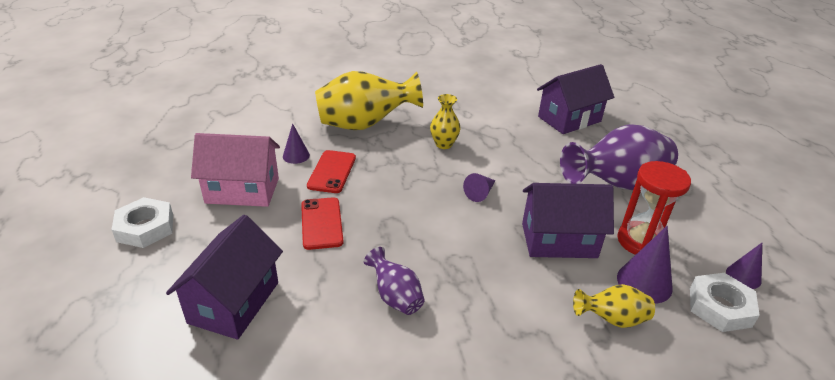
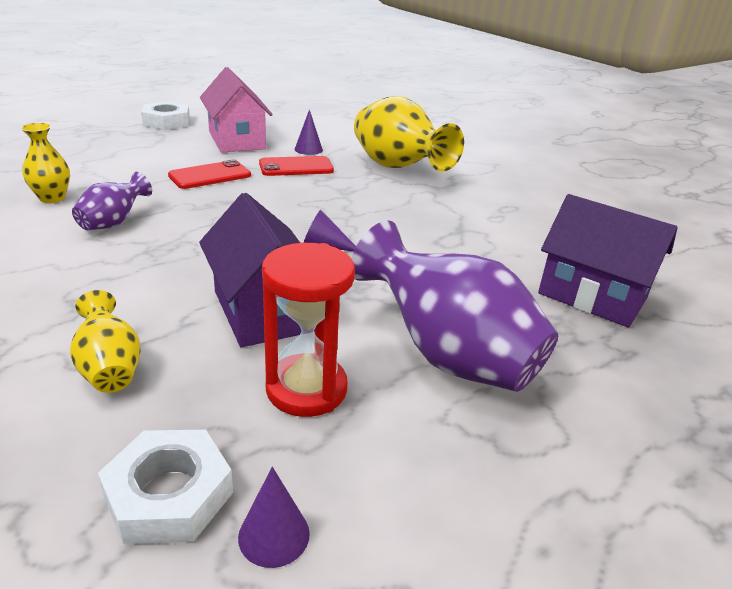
camera: 65 degrees right, 5 degrees down
purple house [166,215,283,340] -> none
yellow vase [430,94,460,149] -> yellow vase moved to [21,123,70,203]
purple cone [617,226,673,304] -> none

